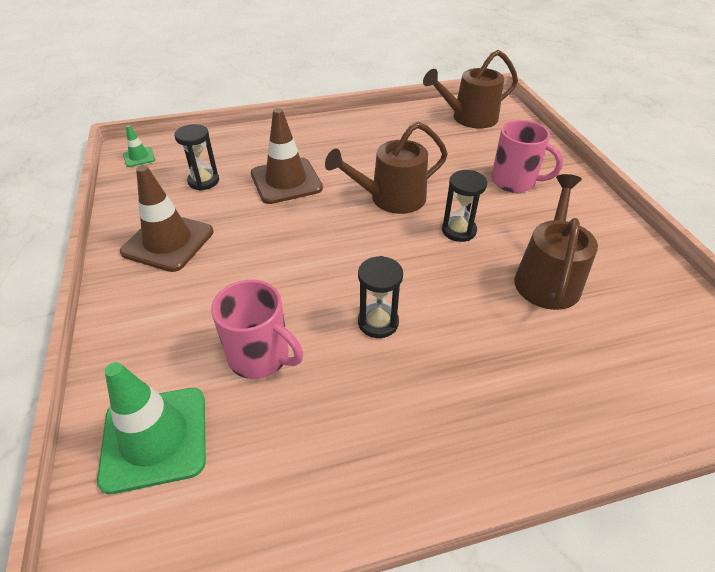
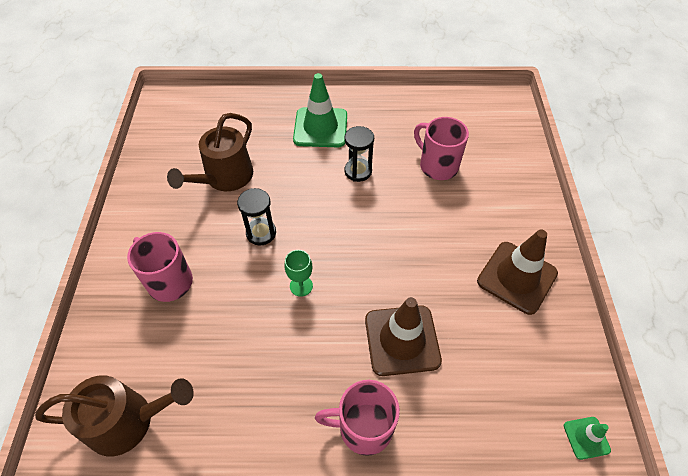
camera: 165 degrees left, 10 degrees up
green traffic cone [97,362,206,494] -> green traffic cone moved to [293,73,347,147]
black hourglass [174,124,219,191] -> none
brown watering can [325,122,448,214] -> green goblet [284,250,313,297]
none -> pink mug [315,380,400,456]

